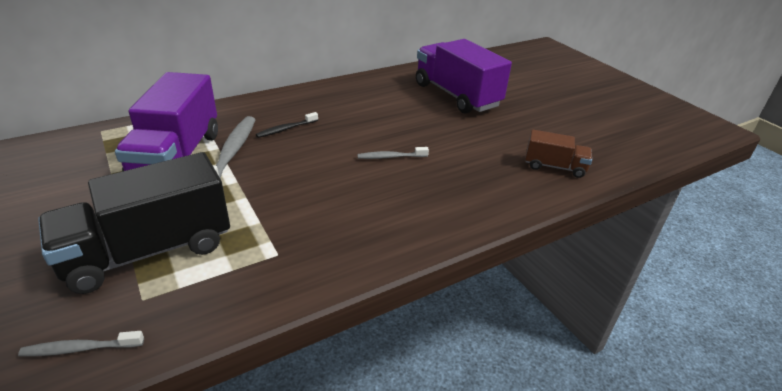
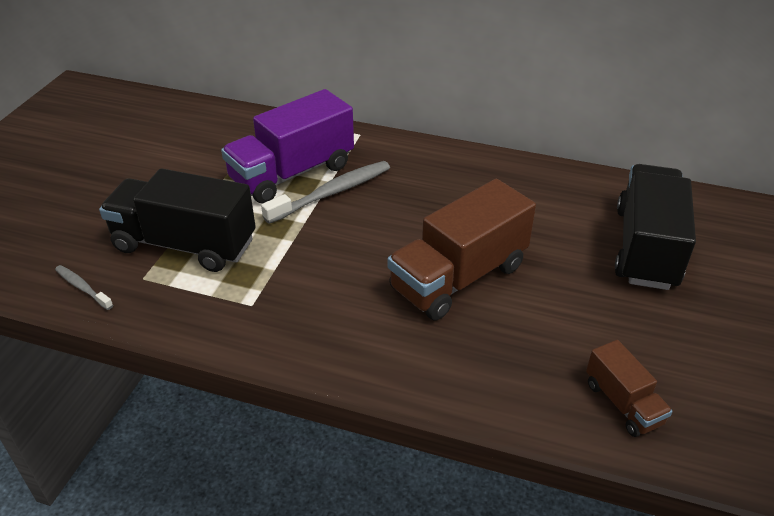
camera: 50 degrees right, 5 degrees up
black toothbrush [256,112,318,138] -> none
grey toothbrush [357,147,429,159] -> brown truck [388,179,536,320]
purple truck [416,39,512,114] -> black truck [615,164,696,290]

